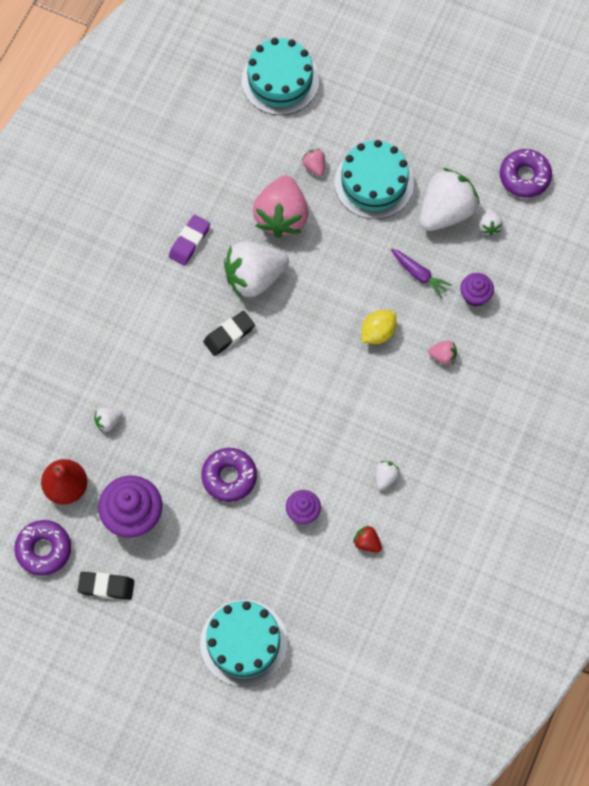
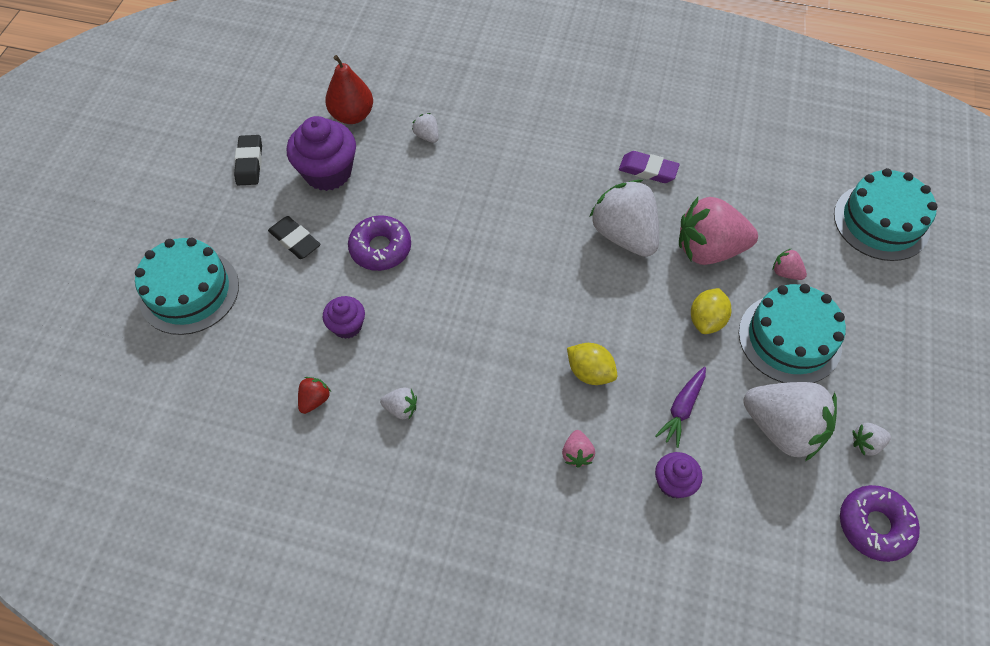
camera: 80 degrees right, 10 degrees down
purple donut [14,520,71,576] -> none
black eraser [203,311,255,356] -> black eraser moved to [268,216,321,259]
pink strawberry [302,149,325,176] -> pink strawberry turned 105 degrees counterclockwise [773,249,807,280]
white strawberry [479,209,503,236] -> white strawberry moved to [852,423,891,456]
none -> yellow lemon [691,288,731,334]

